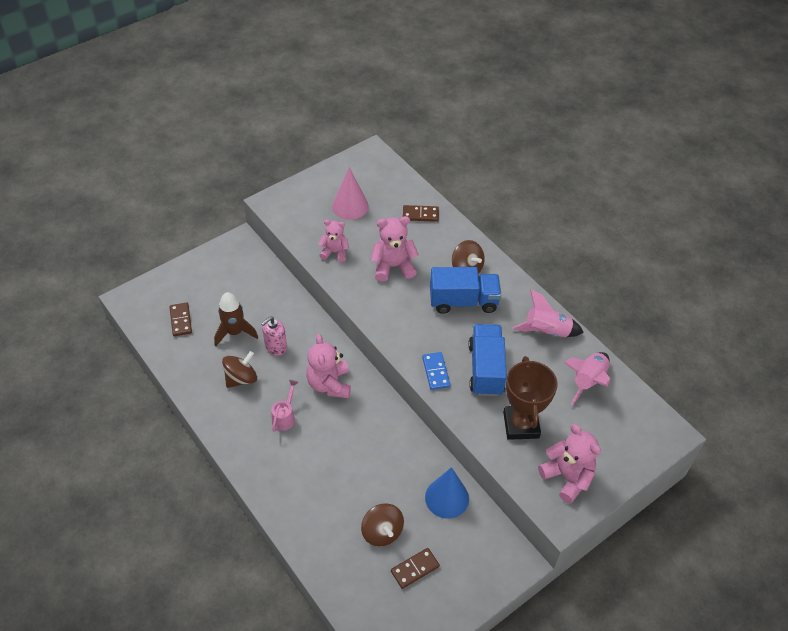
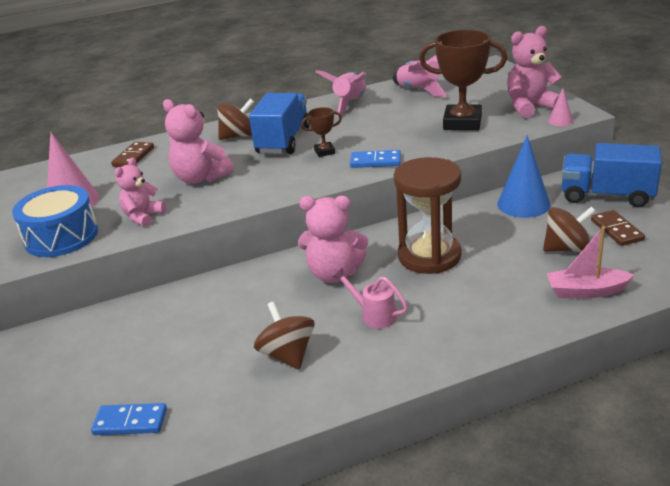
camera: 70 degrees left, 20 degrees down
brown domino [170,302,192,336] -> blue domino [91,403,167,435]
brown rocket [214,292,258,346] -> none
pink soap dispenser [261,317,287,356] -> none
pink teddy bear [371,216,419,282] -> pink teddy bear turned 60 degrees counterclockwise [163,99,234,184]
blue truck [468,324,507,396] -> blue truck moved to [562,143,662,208]
none -> blue drum [12,185,98,257]
none -> brown trophy [301,107,342,157]
none -> brown hourglass [394,157,461,274]
none -> pink boat [547,226,634,298]
none -> pink cone [548,88,573,126]

